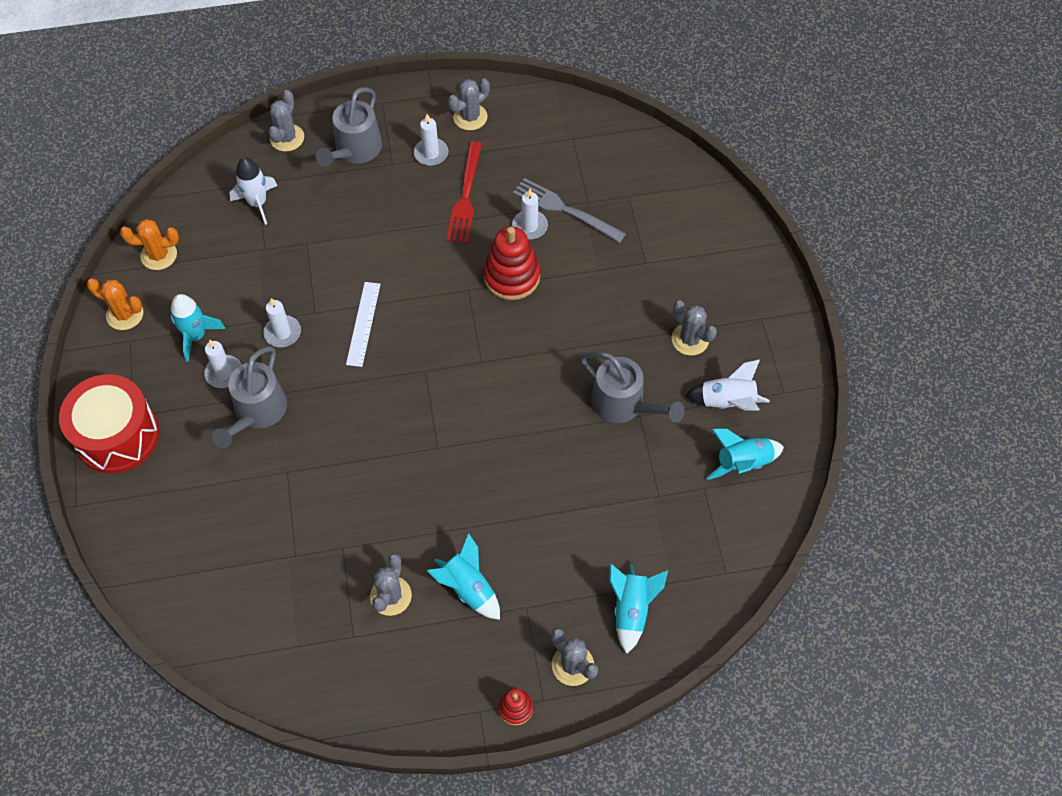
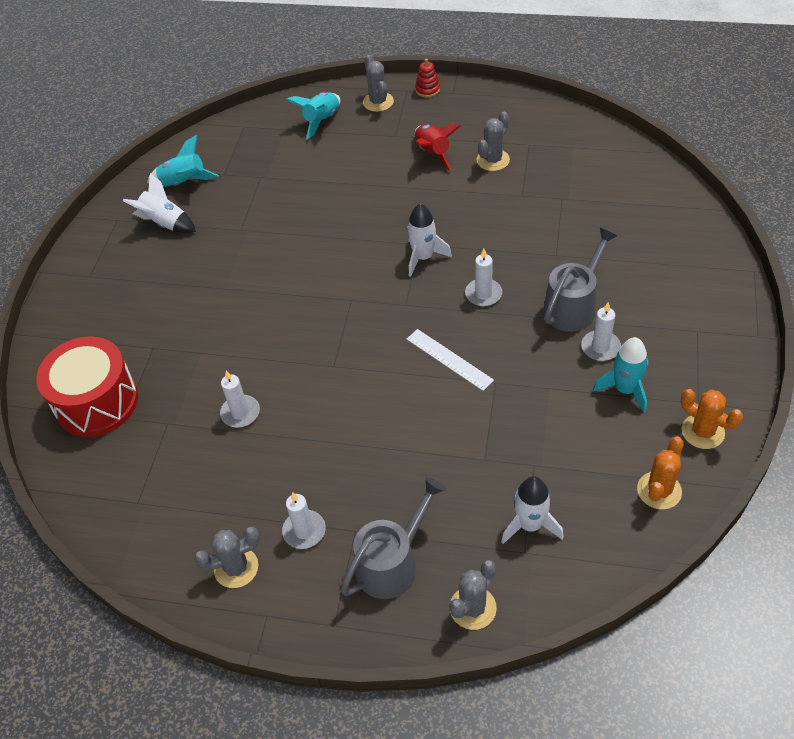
camera: 155 degrees left, 10 degrees down
red drum [59,374,159,473] -> red drum moved to [36,336,138,437]
orange cactus [120,219,179,270] -> orange cactus turned 75 degrees counterclockwise [637,436,684,510]
white candle [263,298,301,347] -> white candle moved to [465,249,502,307]
white ruler [346,282,381,367] -> white ruler turned 75 degrees counterclockwise [407,329,494,391]
turquoise rocket [427,534,500,620] -> red rocket [415,123,461,171]
red fork [447,141,482,243] -> none
red stacking toy [483,226,540,300] -> none
grey fork [513,178,626,243] -> none
grey watering can [580,352,685,423] -> none
grey cactus [672,300,717,356] -> none
none -> white rocket [407,204,452,277]

